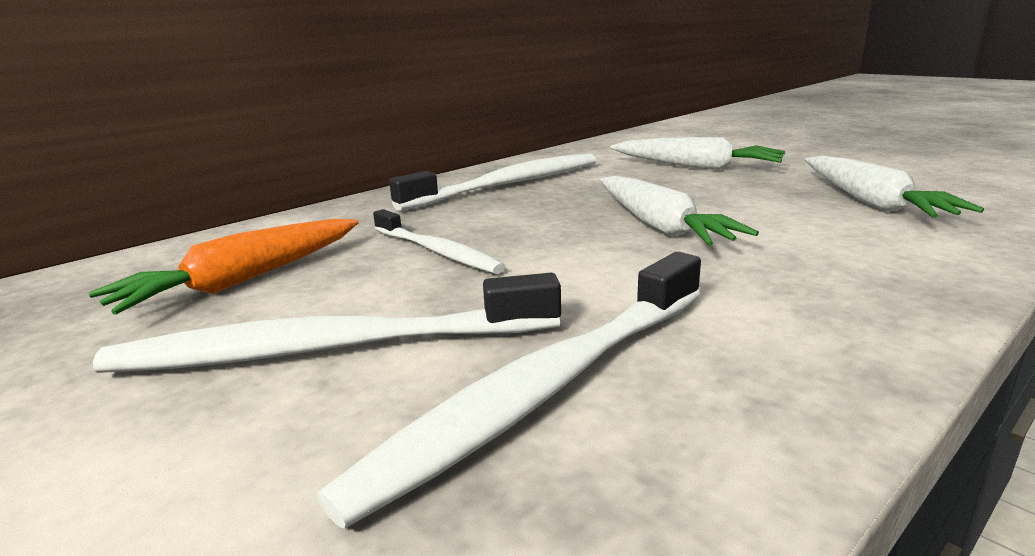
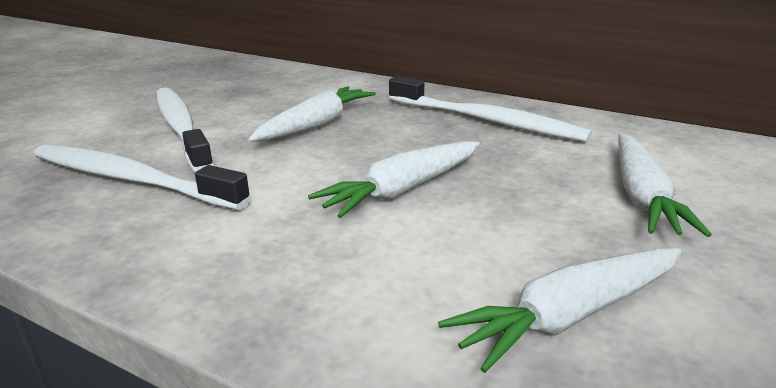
camera: 70 degrees right, 5 degrees up
orange carrot [89,219,359,315] -> none
white toothbrush [373,209,505,274] -> white carrot [248,86,376,142]

